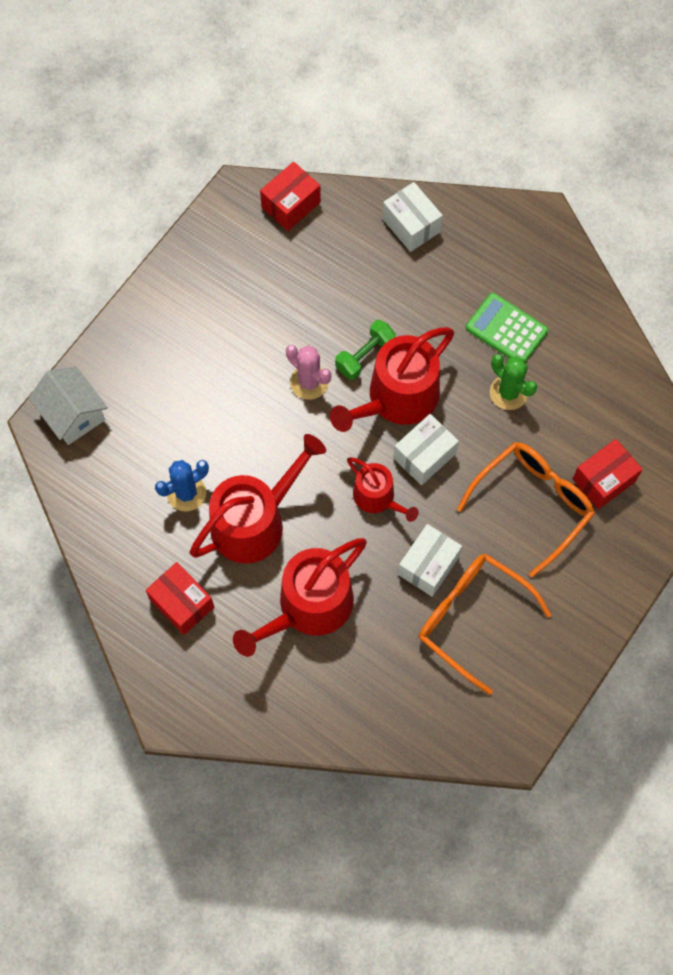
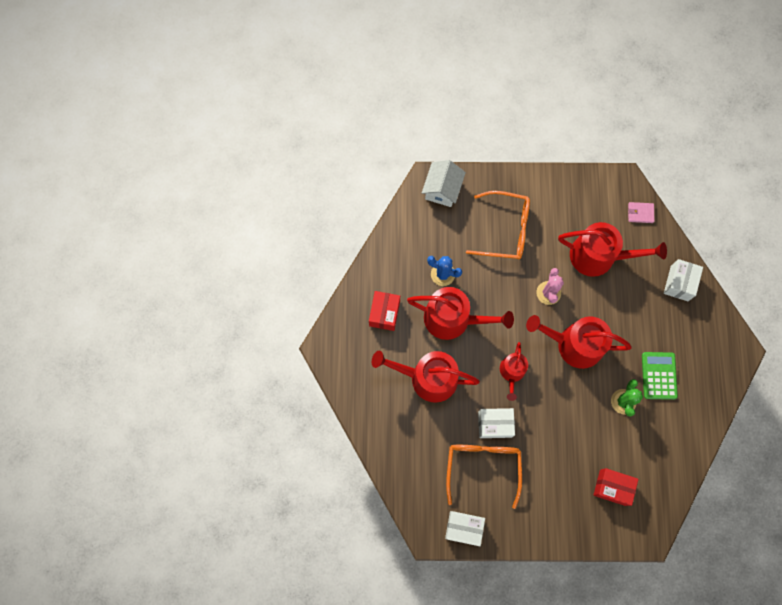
camera: 55 degrees right, 5 degrees up
red box [260,162,321,231] -> pink wallet [628,202,655,223]
green dumbbell [335,320,396,380] -> none
white box [393,414,459,485] -> white box moved to [445,511,485,546]
orange glasses [457,442,595,577] -> orange glasses moved to [466,191,530,260]
none -> red watering can [558,222,667,277]

